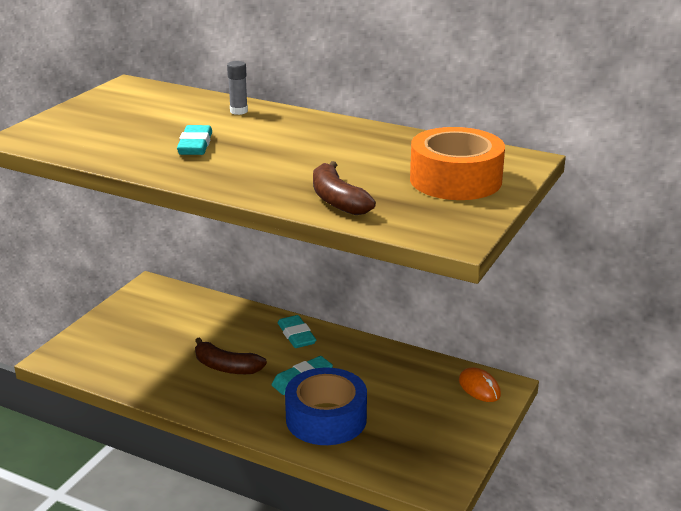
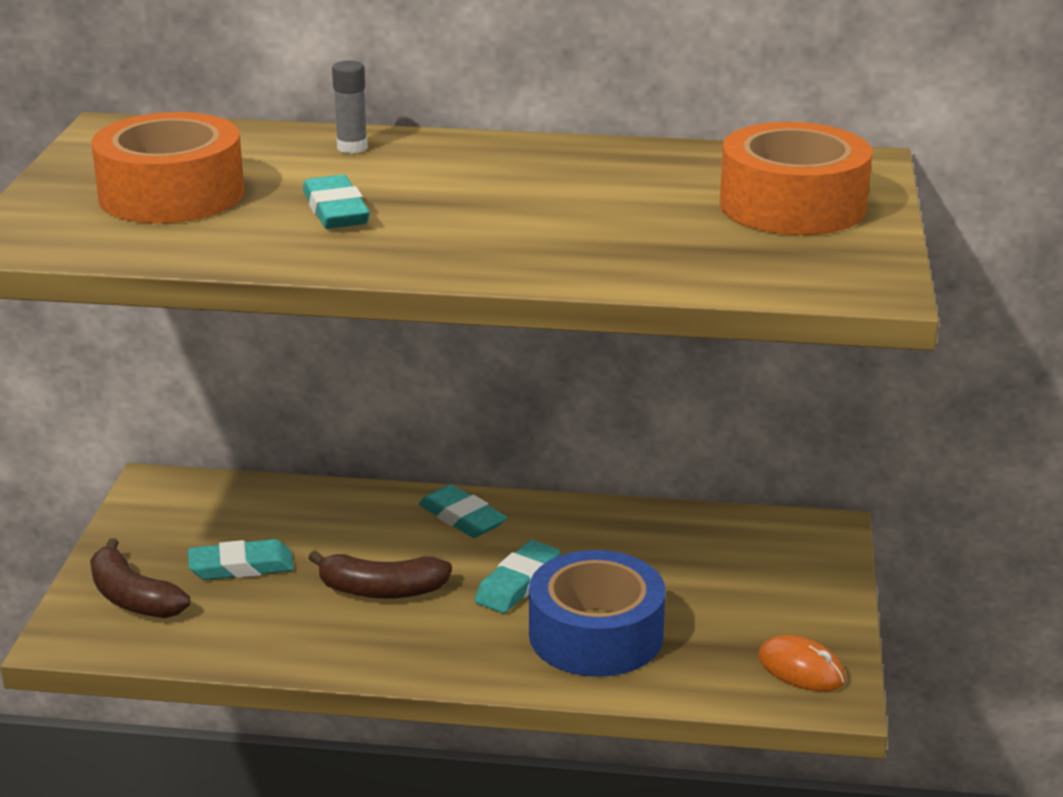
camera: 20 degrees left, 0 degrees up
brown banana [313,161,376,215] -> brown banana moved to [90,538,190,618]
orange mouse [459,367,501,402] -> orange mouse moved to [758,635,846,691]
none -> orange tape [91,112,244,223]
none -> turquoise eraser [188,539,294,580]

